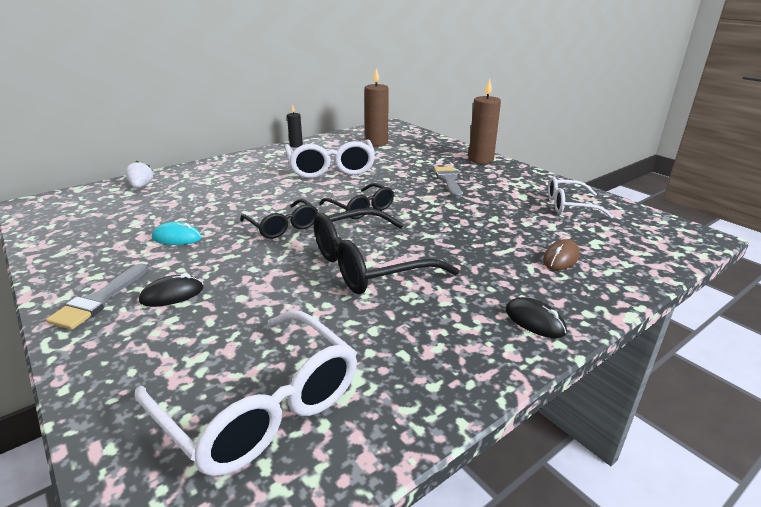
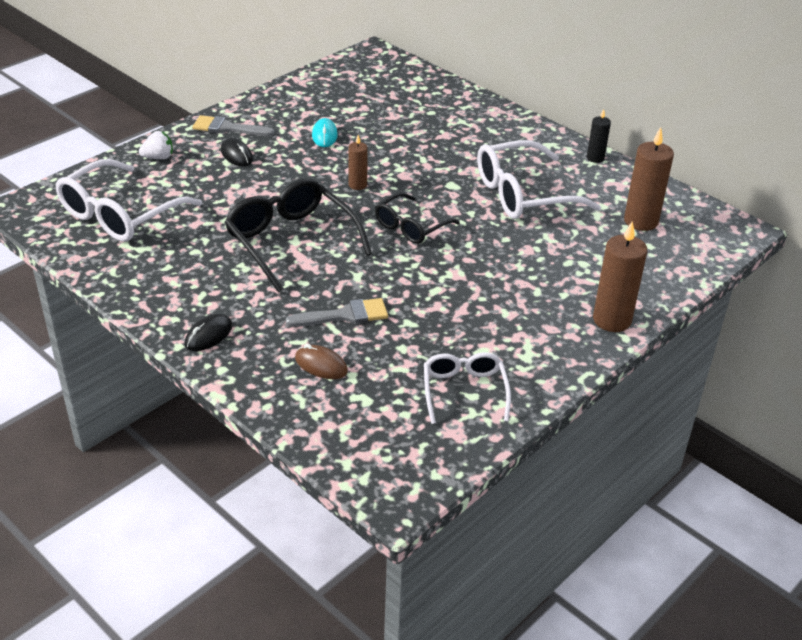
camera: 80 degrees right, 10 degrees up
white strawberry [125,161,153,188] -> white strawberry moved to [139,131,173,159]
black glasses [240,199,318,239] -> brown candle [348,135,368,190]
grey brush [434,166,462,198] -> grey brush moved to [286,298,388,327]

